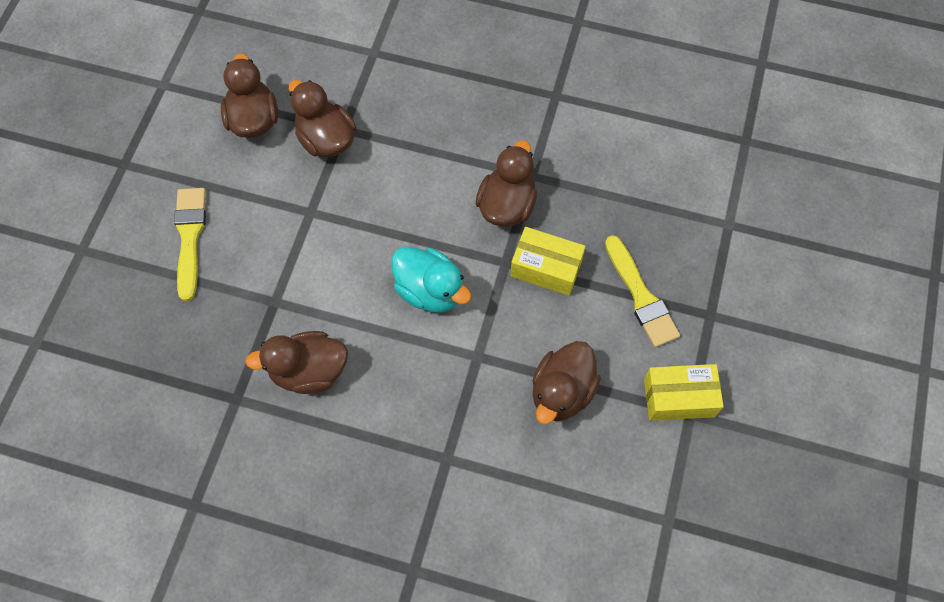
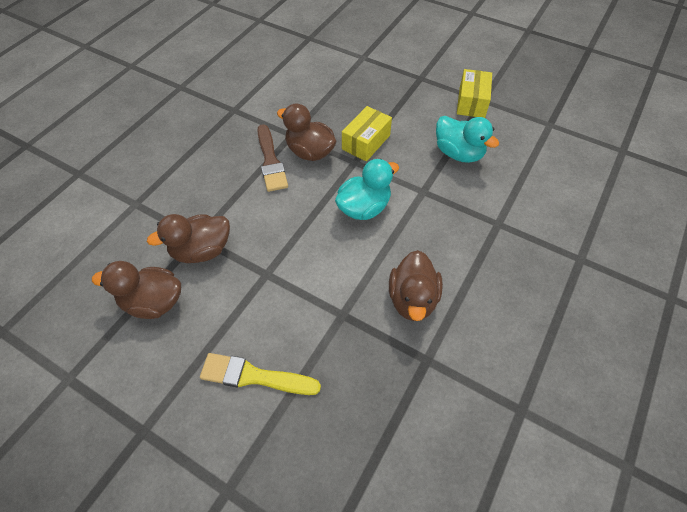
camera: 75 degrees left, 10 degrees down
brown duck [532,341,601,424] -> turquoise duck [436,116,499,163]
yellow brush [605,235,680,348] -> none
none -> brown brush [257,124,288,192]

